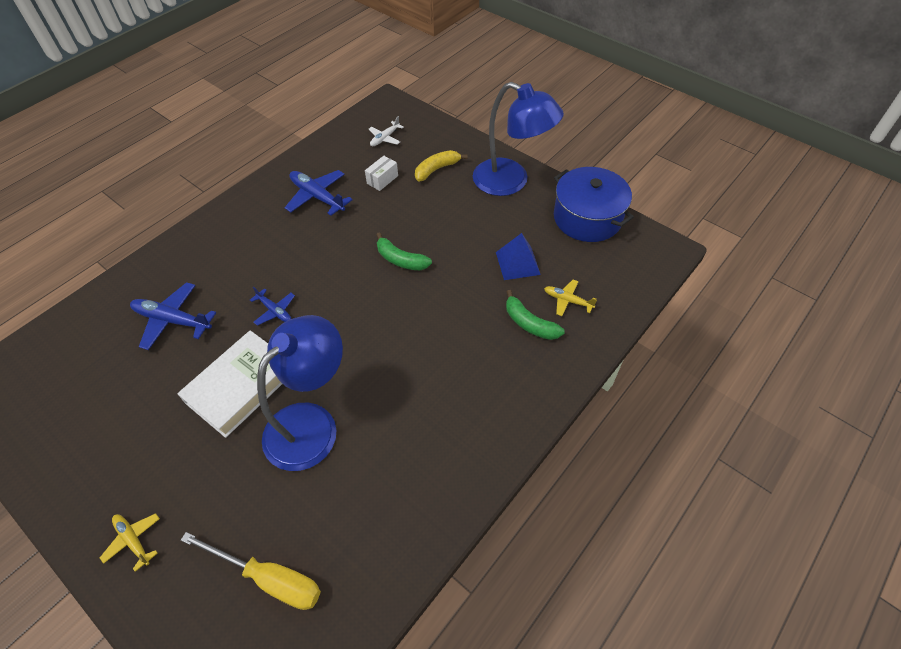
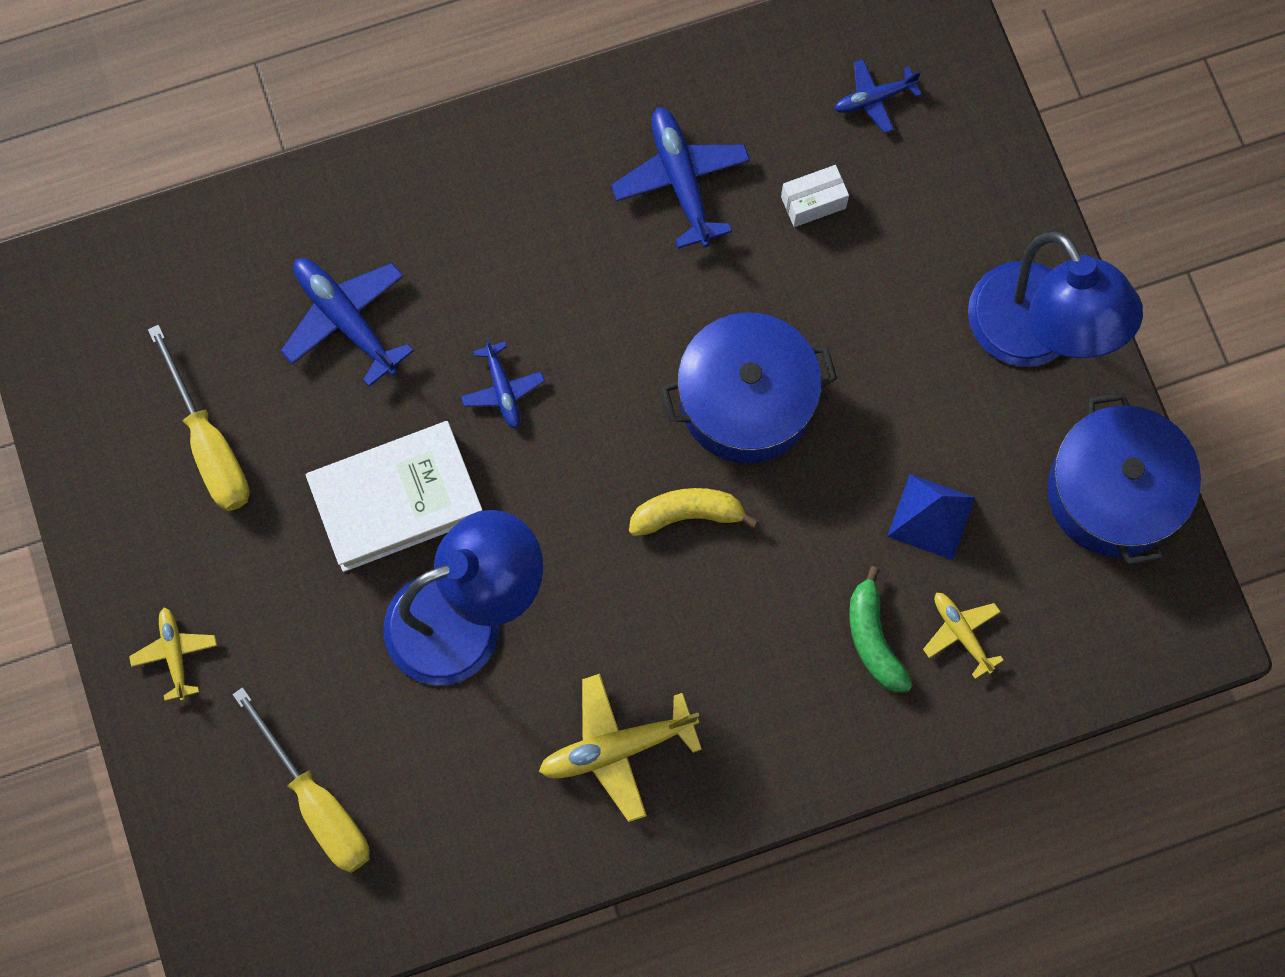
camera: 30 degrees right, 20 degrees up
white plane [369,116,404,146] -> blue plane [834,59,922,133]
green banana [376,232,432,270] -> blue pot [661,312,837,463]
yellow banana [415,150,468,182] -> yellow banana moved to [629,488,758,536]
none -> yellow screwdriver [148,325,250,511]
none -> yellow plane [539,674,702,822]

